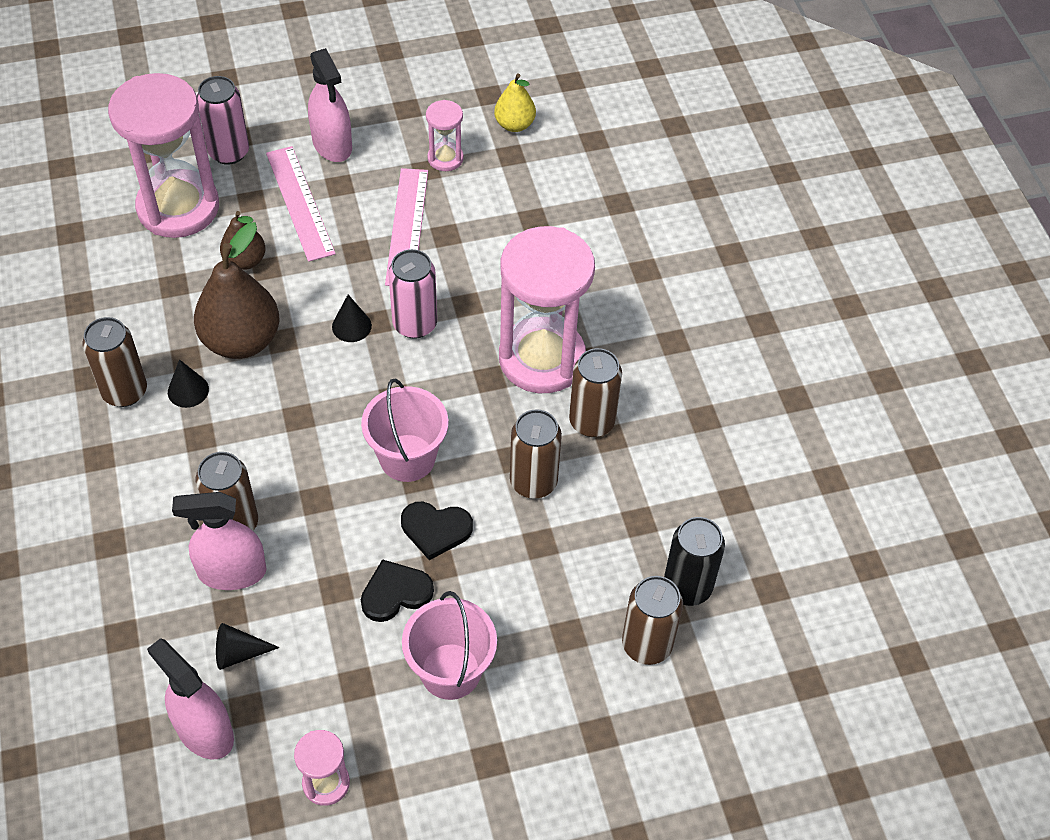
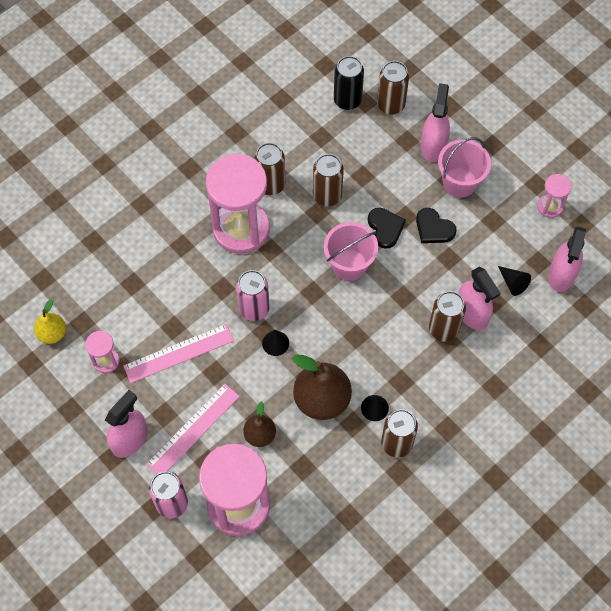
camera: 115 degrees left, 10 degrees up
none -> pink spray bottle [421,83,450,162]

